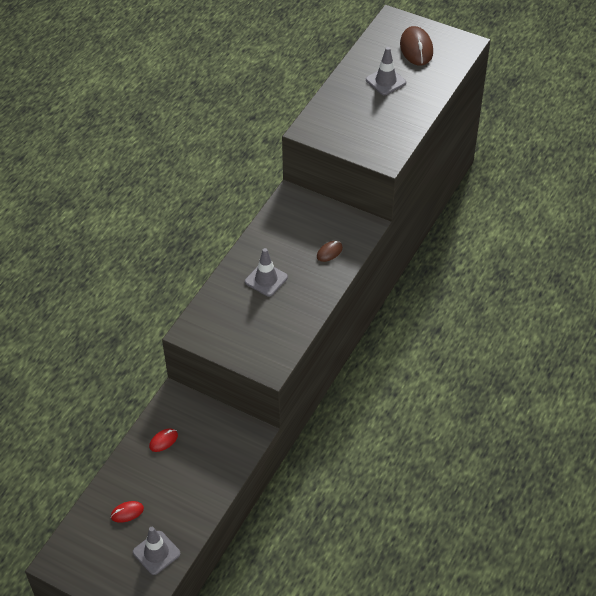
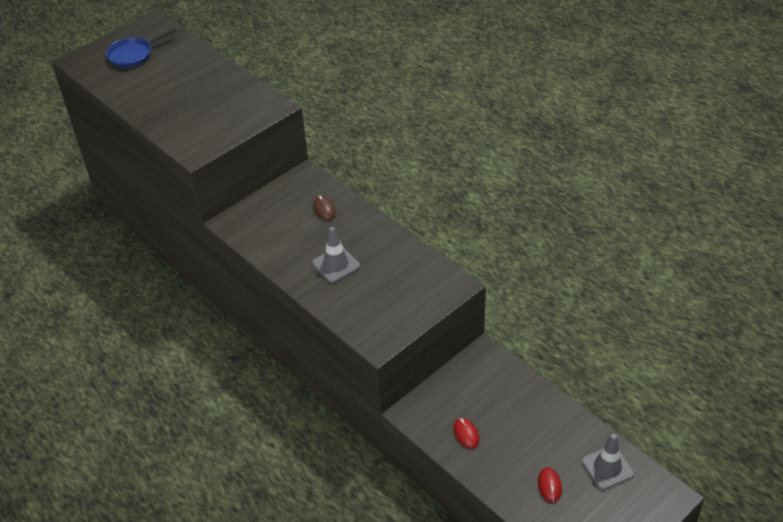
camera: 70 degrees left, 5 degrees down
grey traffic cone [366,47,406,95] -> none
brown mouse [400,26,433,66] -> blue pan [106,28,177,67]

